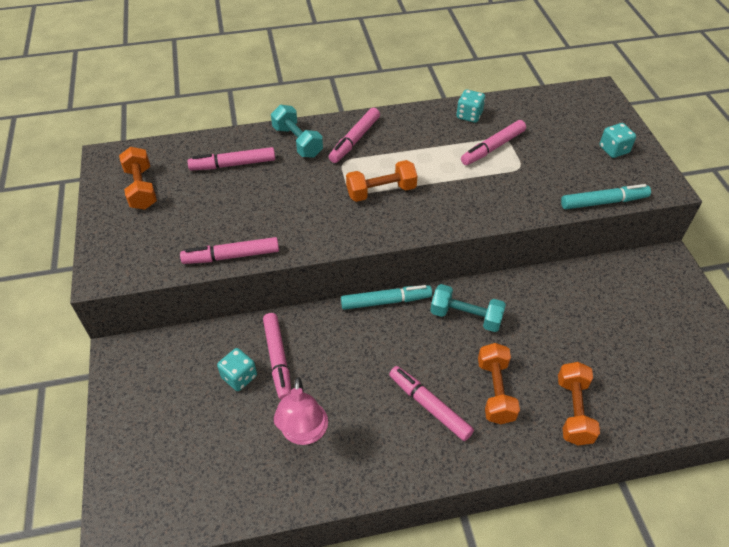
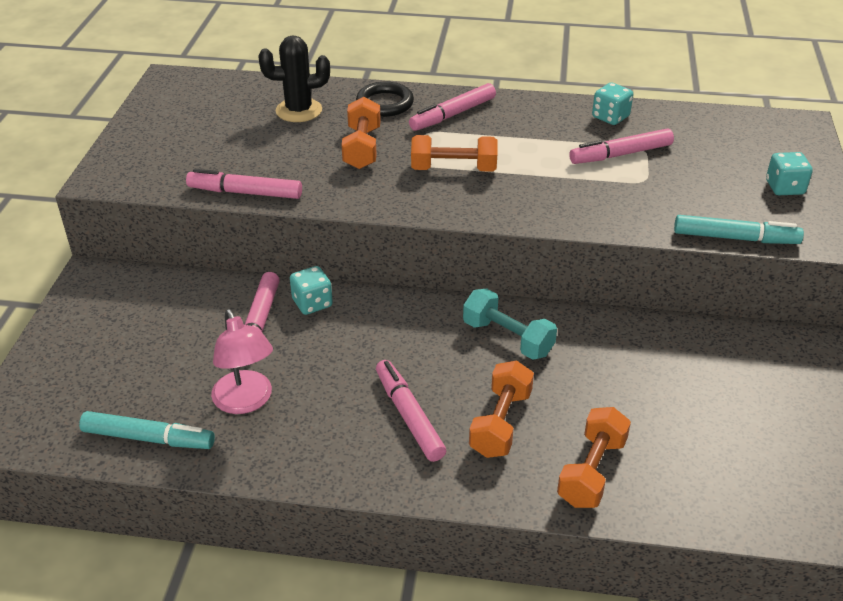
camera: 20 degrees right, 10 degrees down
orange dumbbell [119,147,157,210] -> orange dumbbell moved to [341,97,381,169]
pink marker [187,147,275,170] -> black cactus [258,35,330,122]
turquoise dice [217,348,257,391] -> turquoise dice moved to [290,266,333,315]
turquoise dumbbell [271,105,323,158] -> black ring [356,82,414,117]
pink lamp [274,377,328,445] -> pink lamp turned 45 degrees counterclockwise [211,309,273,414]
turquoise marker [341,285,432,310] -> turquoise marker moved to [79,411,215,449]

